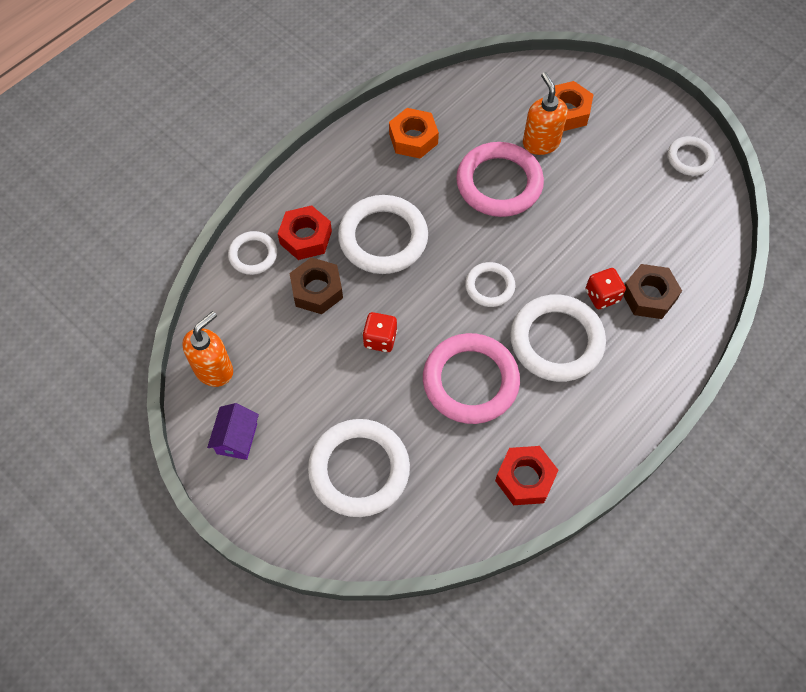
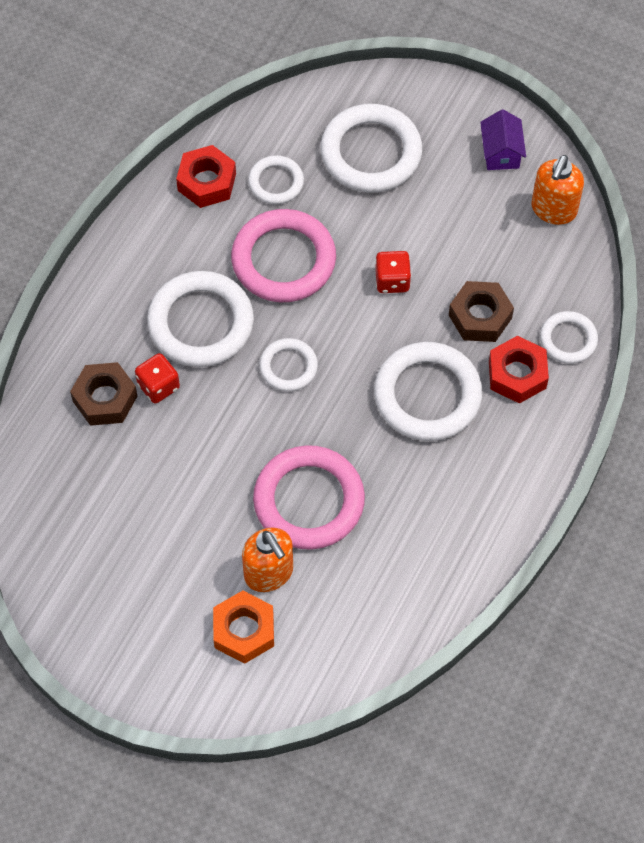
camera: 165 degrees right, 0 degrees up
orange nut [389,108,439,159] -> none
white ring [668,136,715,176] -> white ring moved to [248,155,304,204]

